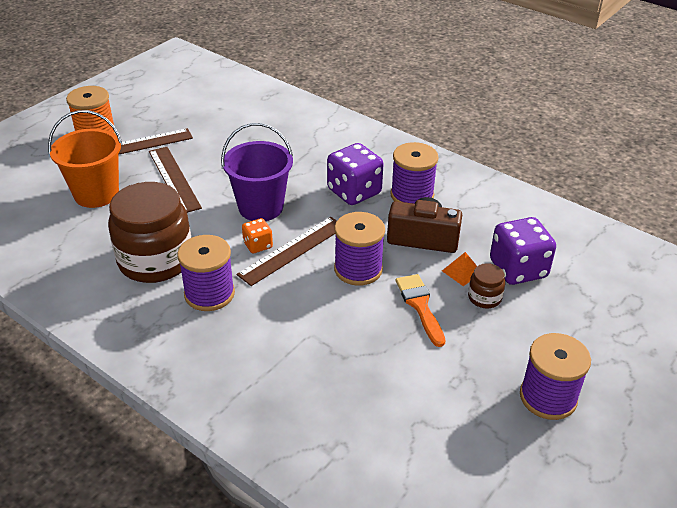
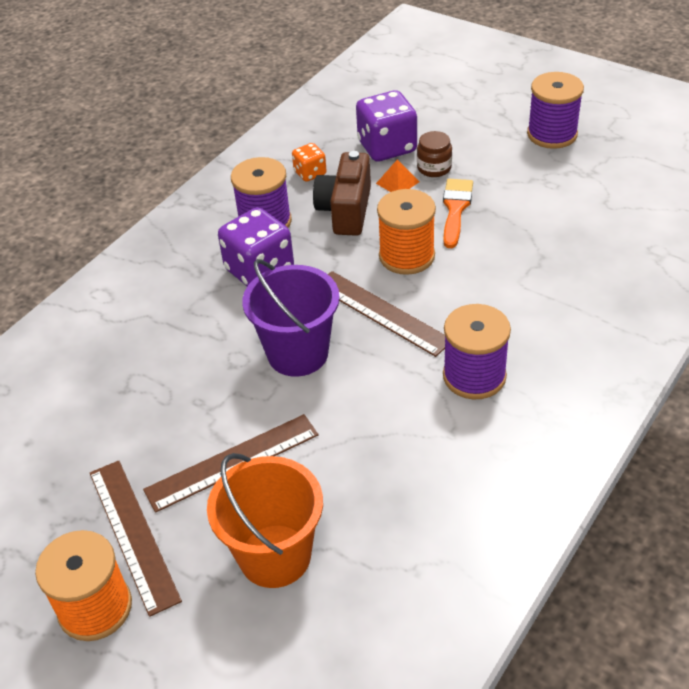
camera: 90 degrees left, 5 degrees up
brown jar [108,182,191,283] -> none
orange dice [242,218,273,253] -> orange dice moved to [292,143,327,182]
purple spool [334,212,385,286] -> orange spool [377,189,436,275]
orange brush [396,274,445,347] -> orange brush turned 120 degrees clockwise [443,179,473,248]

